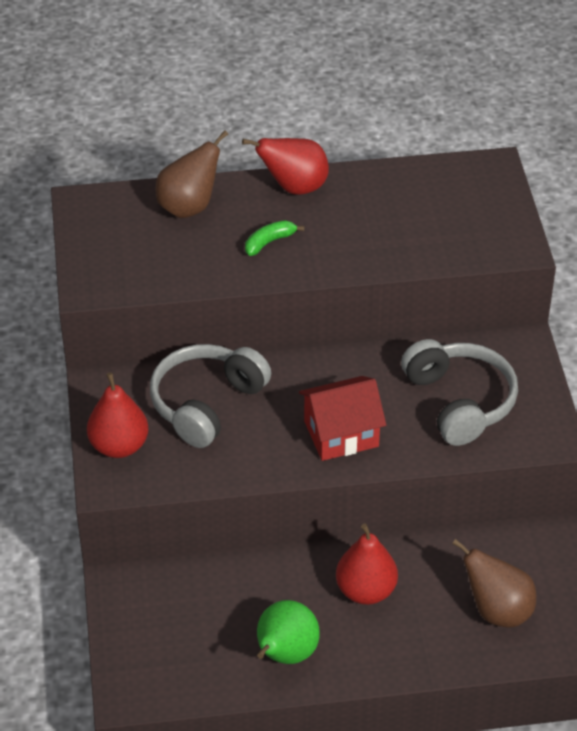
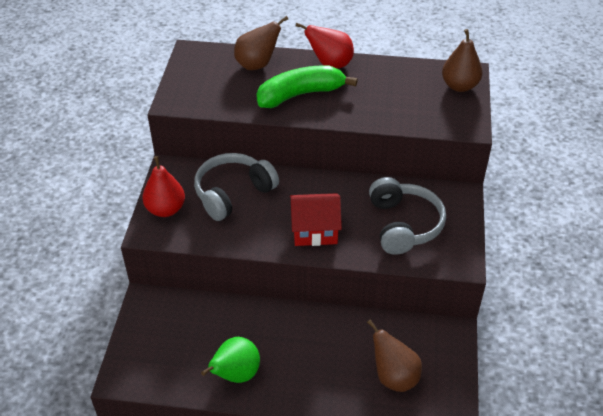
camera: 15 degrees right, 0 degrees up
green banana [245,220,304,256] -> green banana [256,65,358,108], size x2.23
red pear [336,524,398,605] -> none
none -> brown pear [442,29,482,92]

